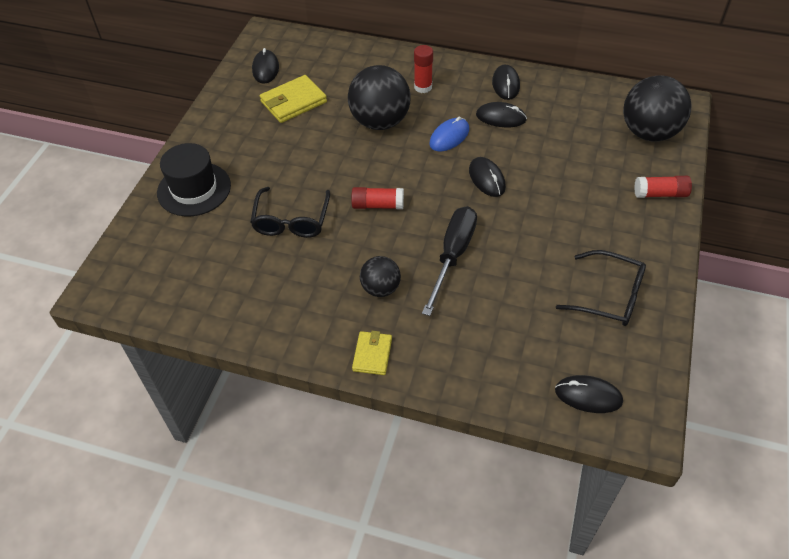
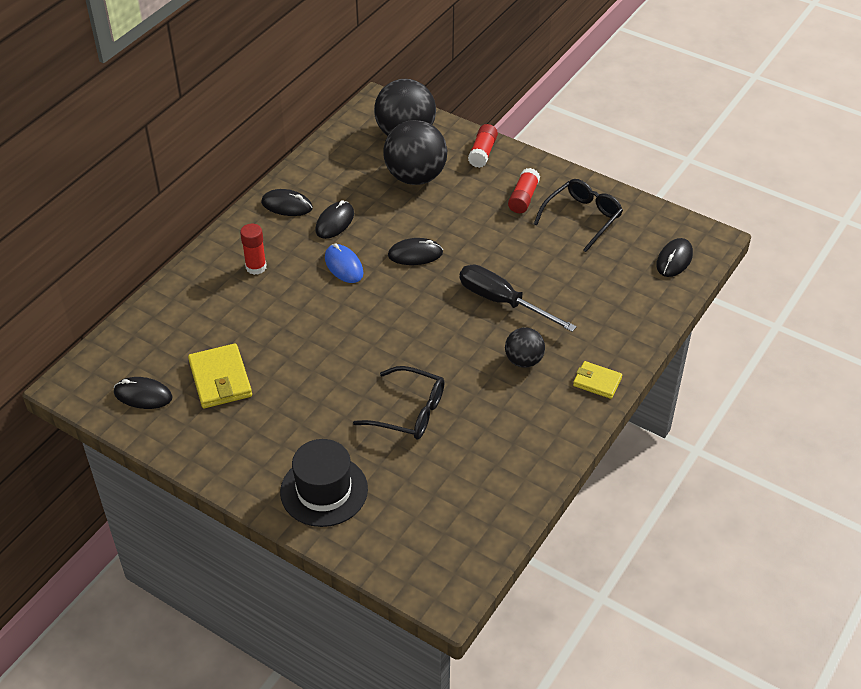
camera: 75 degrees left, 5 degrees down
black ball [348,65,411,130] -> black ball moved to [383,120,447,185]
red glue stick [351,187,404,209] -> red glue stick moved to [508,168,540,213]

